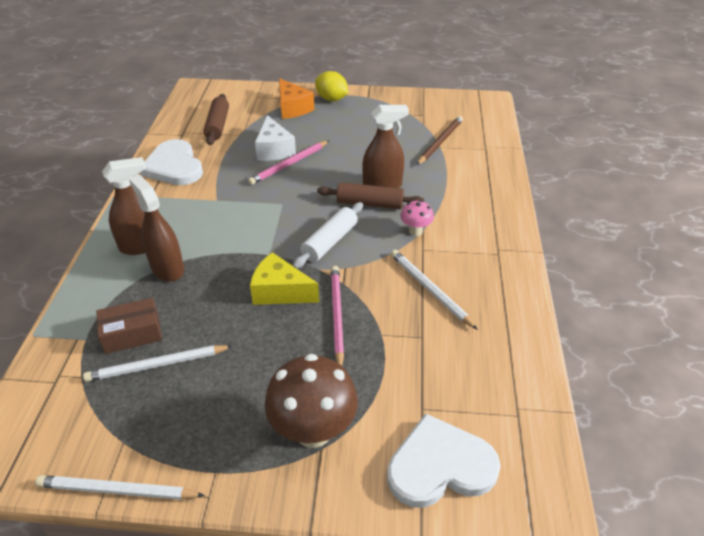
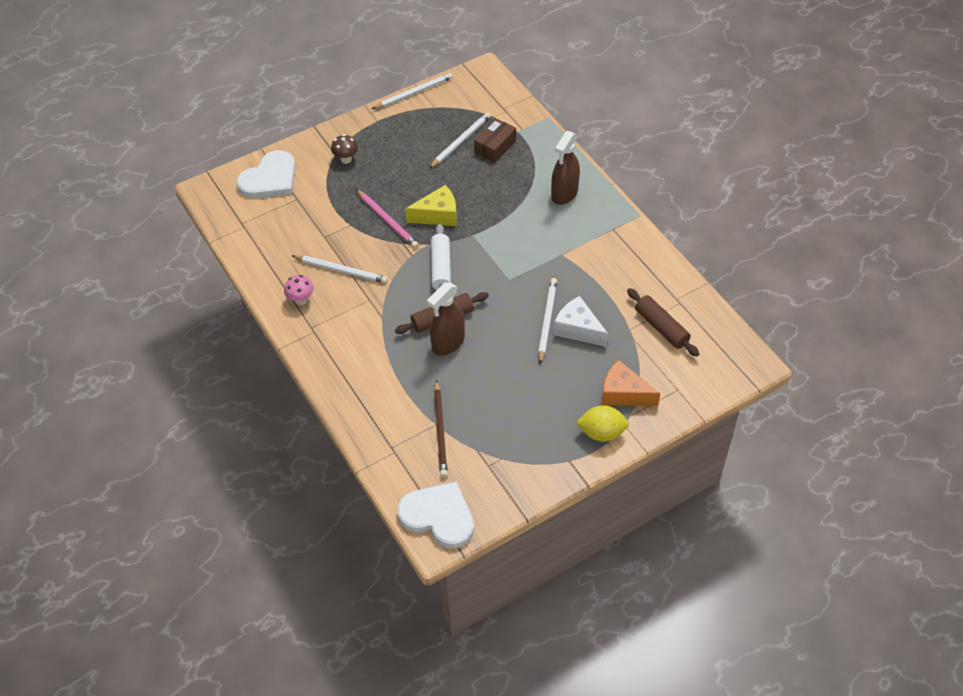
camera: 145 degrees right, 10 degrees up
brown spray bottle [129,175,184,282] -> none
white heart [140,139,203,185] -> white heart moved to [397,481,474,549]
pink pencil [248,141,329,185] -> white pencil [538,278,557,364]
brown mushroom [265,354,358,448] -> brown mushroom [331,134,358,164], size x0.50
pink mushroom [400,200,434,236] -> pink mushroom moved to [284,275,314,305]

